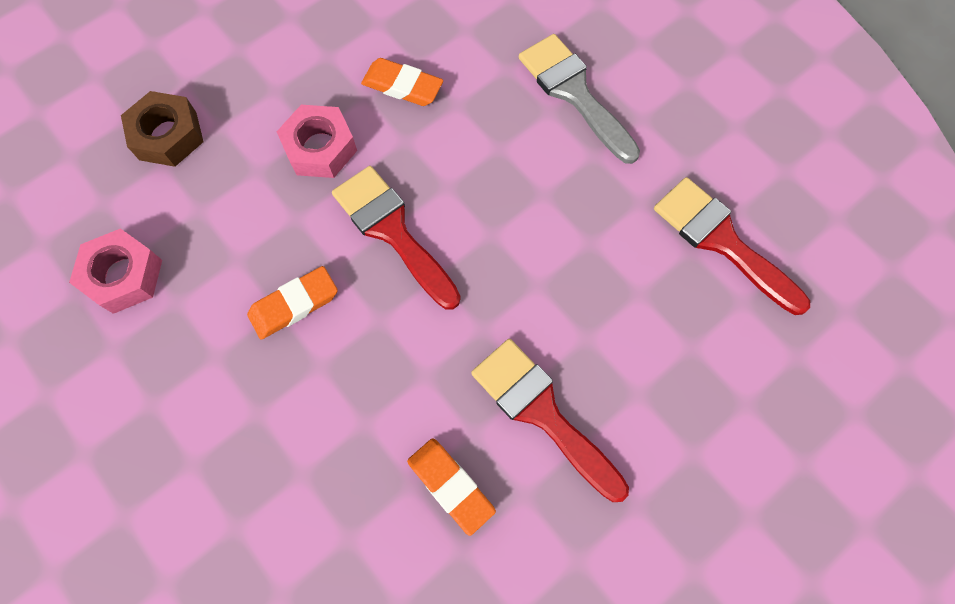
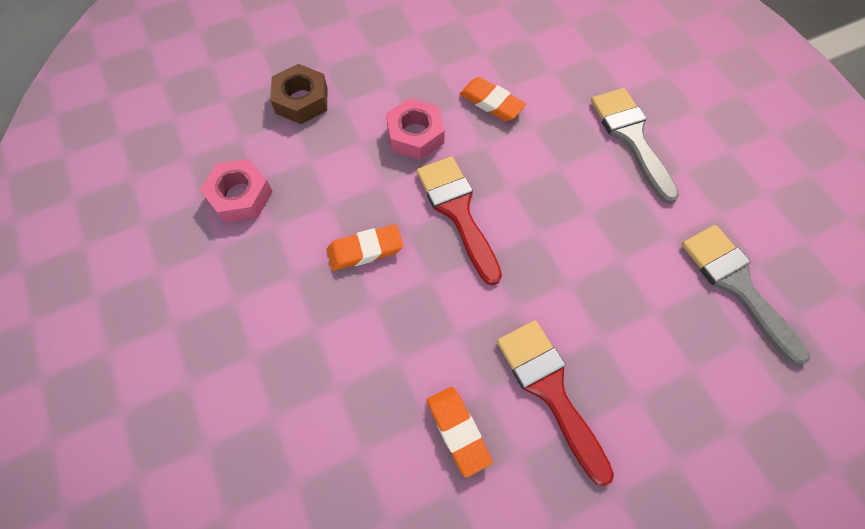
camera: 15 degrees right, 5 degrees down
red brush [654,177,810,315] -> grey brush [682,225,810,366]

